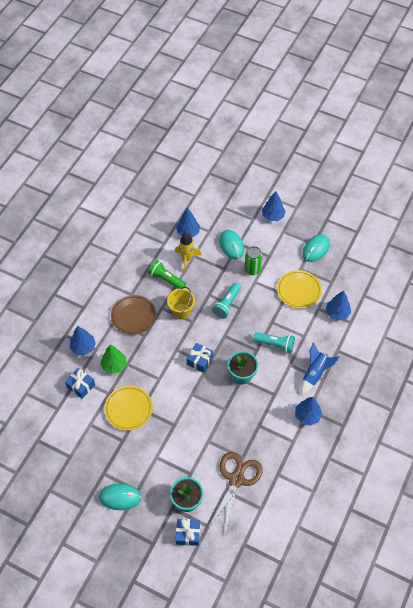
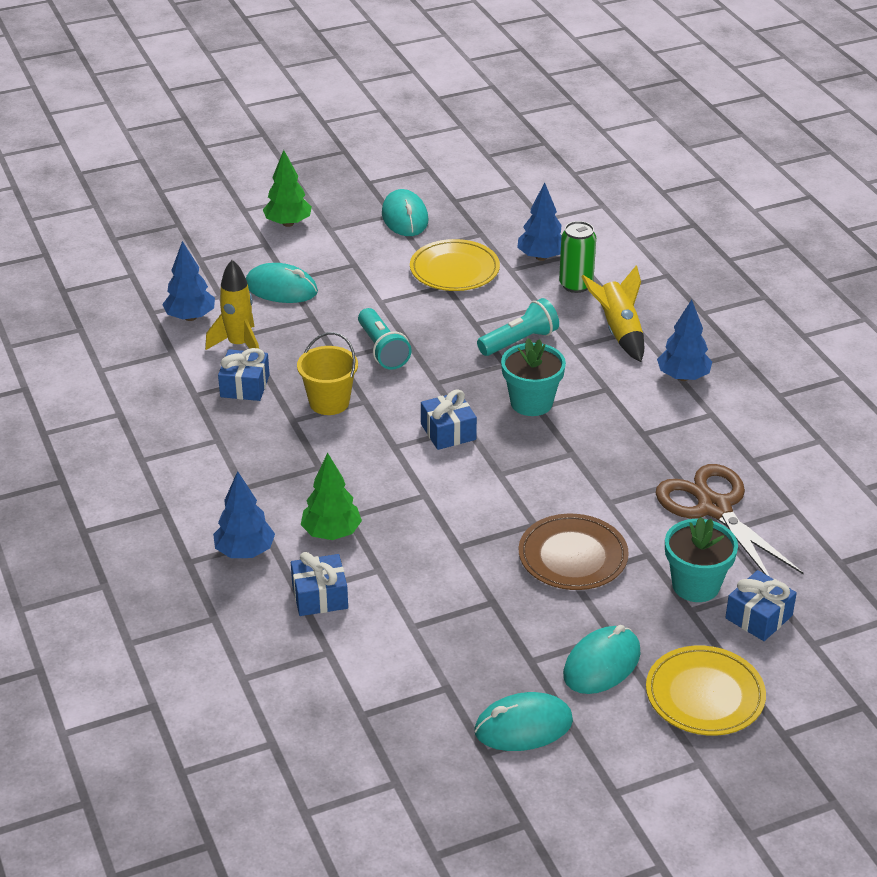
camera: 50 degrees left, 20 degrees down
yellow plate [104,386,153,431] -> yellow plate moved to [646,645,766,736]
brown plate [111,295,156,335] -> brown plate moved to [519,514,629,590]
green flashlight [148,260,186,289] -> blue gift [218,348,270,401]
green can [244,246,262,275] -> green can moved to [559,221,596,293]
blue tree [262,191,286,221] -> green tree [263,150,312,227]
blue rocket [301,342,339,395] -> yellow rocket [581,265,644,362]
none -> turquoise mouse [474,692,573,751]

